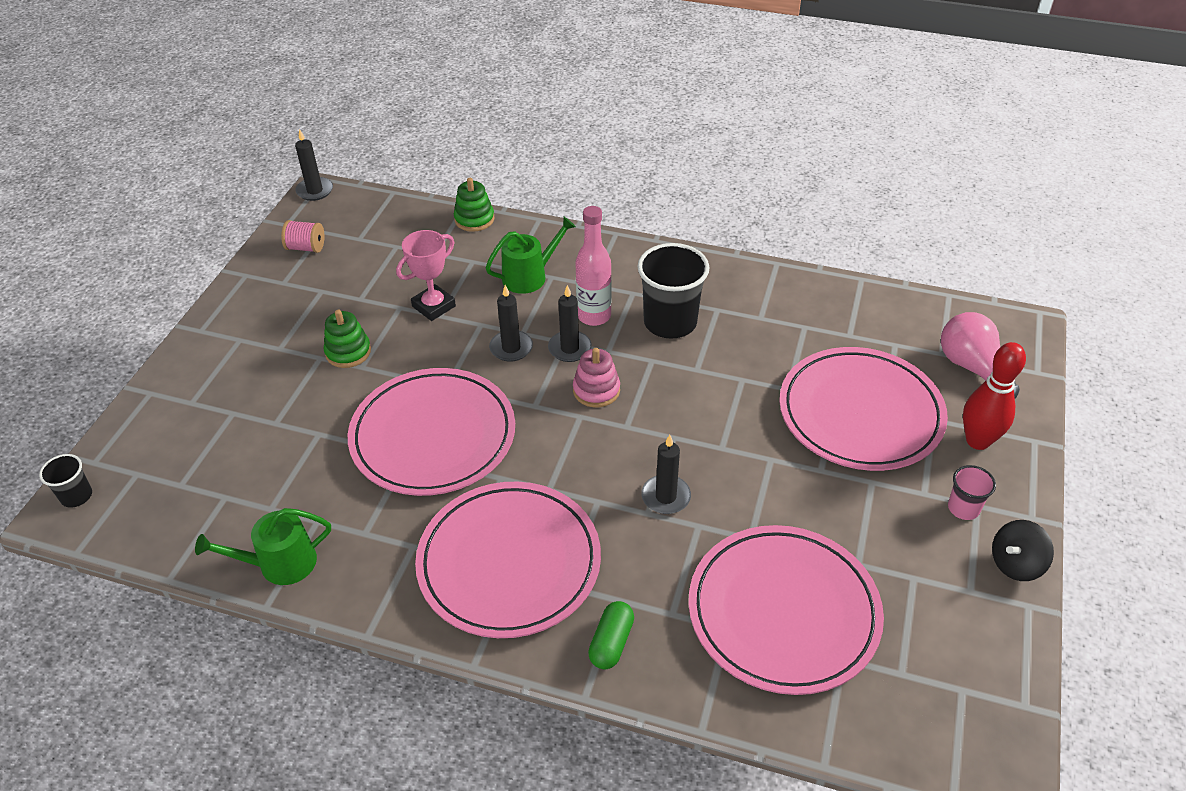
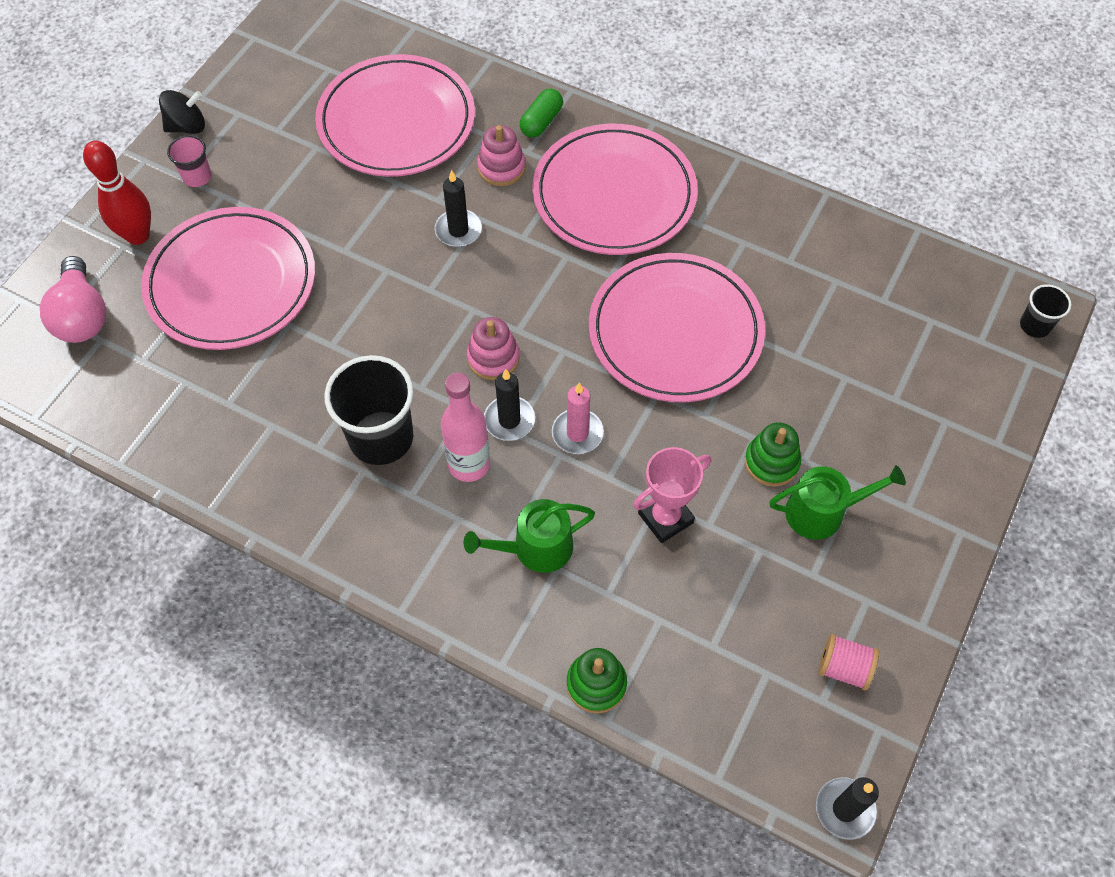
camera: 170 degrees left, 15 degrees up
green watering can [195,508,331,585] -> green watering can moved to [770,465,906,540]
black candle [489,285,533,362] -> pink candle [552,383,604,454]
none -> pink stacking toy [477,125,526,186]

